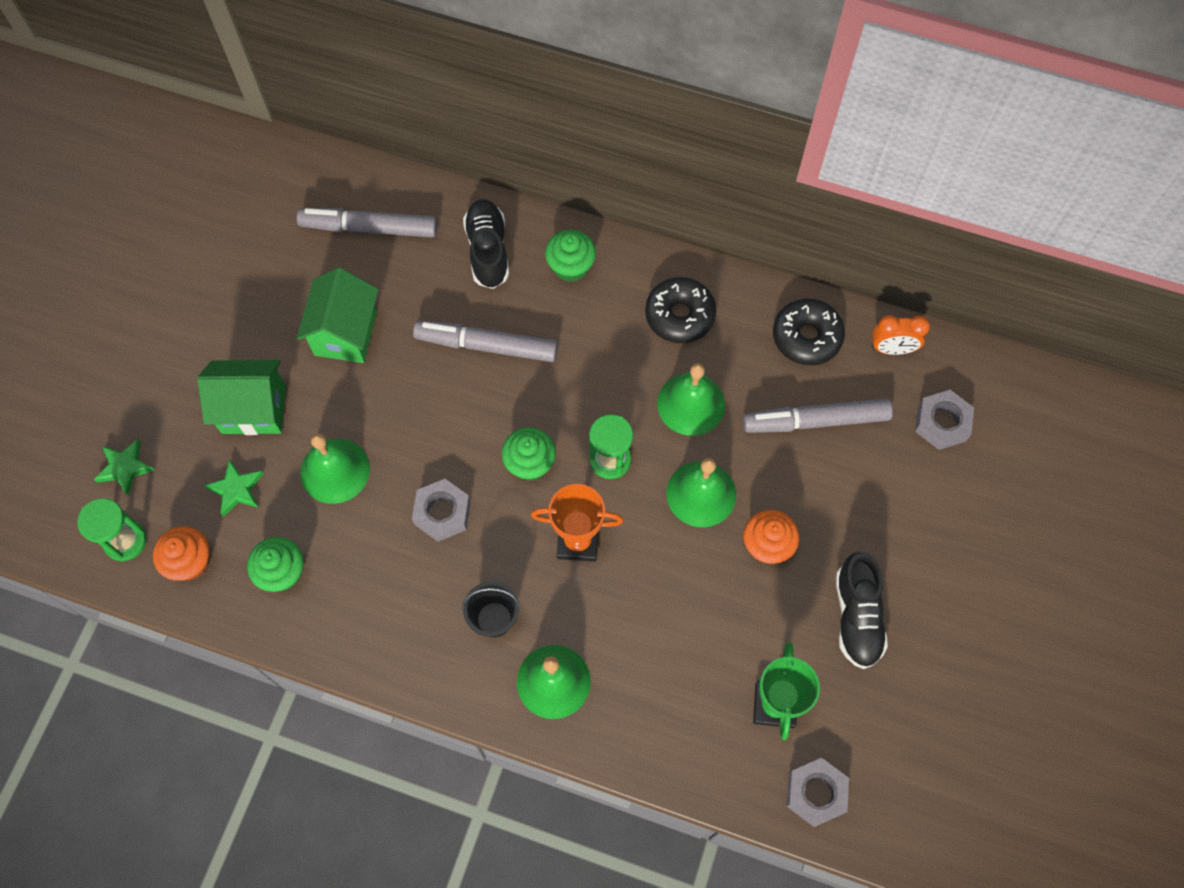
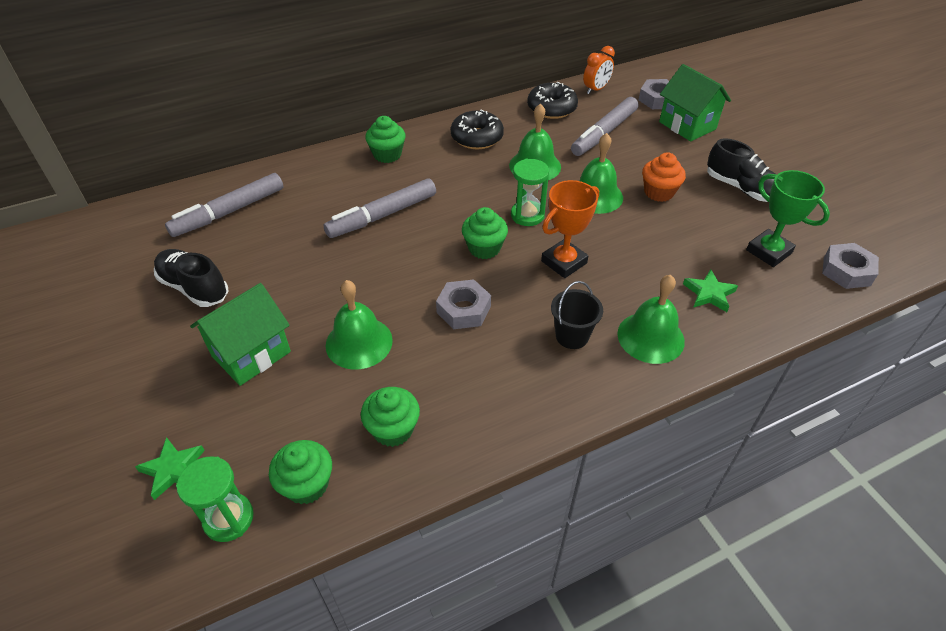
camera: 45 degrees left, 20 degrees down
orange cupcake [153,527,210,581] -> green cupcake [269,440,332,504]
green star [204,460,263,517] -> green star moved to [683,269,738,312]
green house [297,268,379,363] -> green house moved to [659,64,731,142]
black shoe [463,199,509,289] -> black shoe moved to [154,249,228,307]

